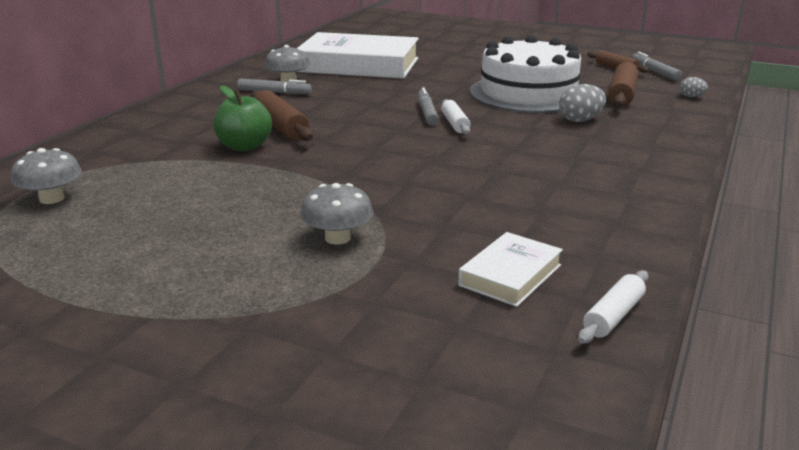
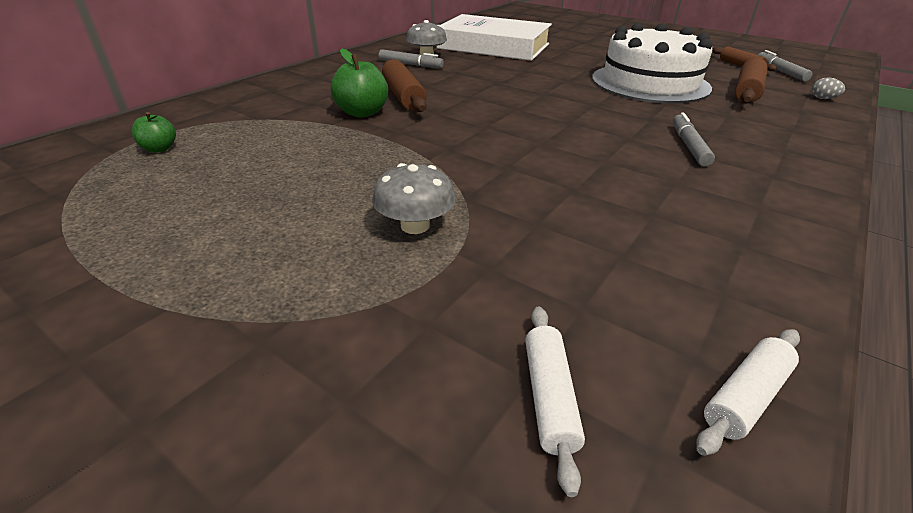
camera: 10 degrees right, 10 degrees up
grey mushroom [11,148,82,204] -> green apple [132,112,176,153]
grey marker [418,87,439,126] -> grey marker moved to [673,112,715,167]
white rolling pin [441,99,471,135] -> white rolling pin moved to [525,307,585,497]
white book [458,232,563,307] -> none
grey egg [559,84,606,122] -> none

